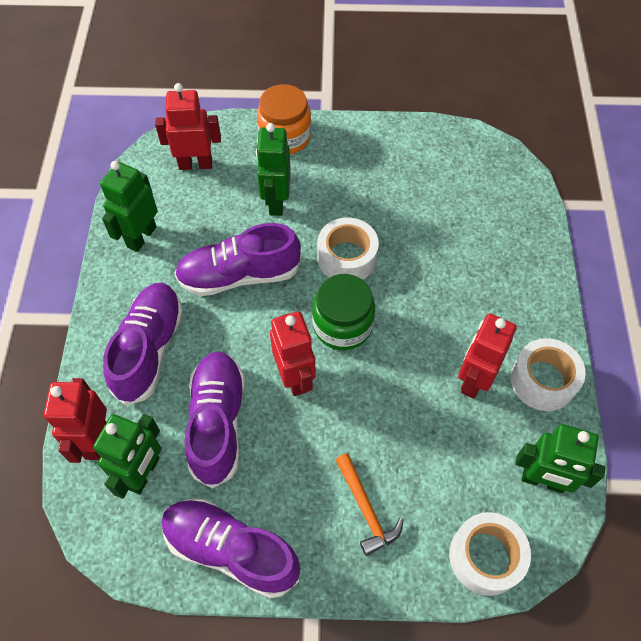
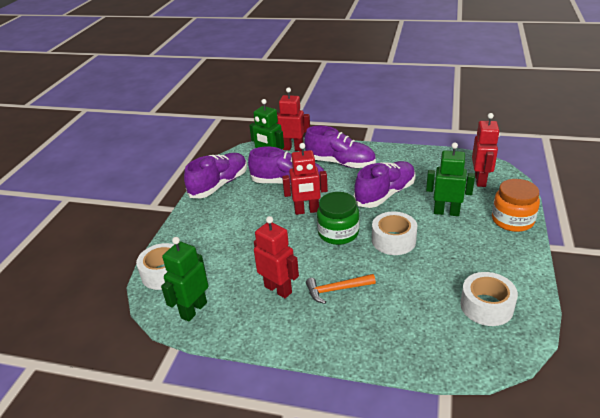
camera: 105 degrees right, 25 degrees down
green robot [100,161,158,252] -> none
purple shoe [174,223,301,296] -> purple shoe turned 45 degrees clockwise [354,161,416,208]
orange hammer [336,453,404,556] -> orange hammer moved to [306,274,376,304]
white tape [511,338,586,411] -> white tape moved to [460,272,518,326]

